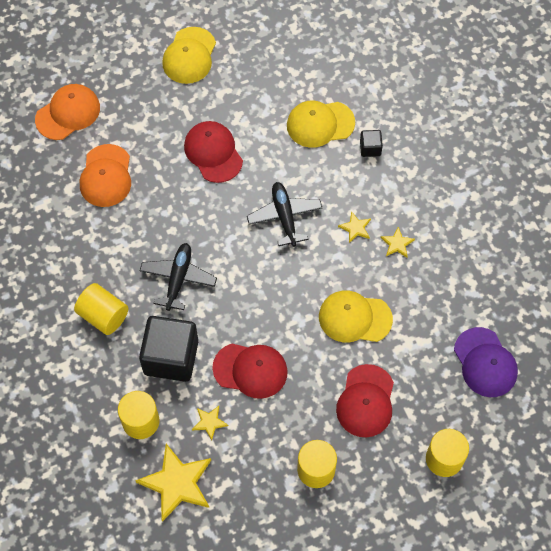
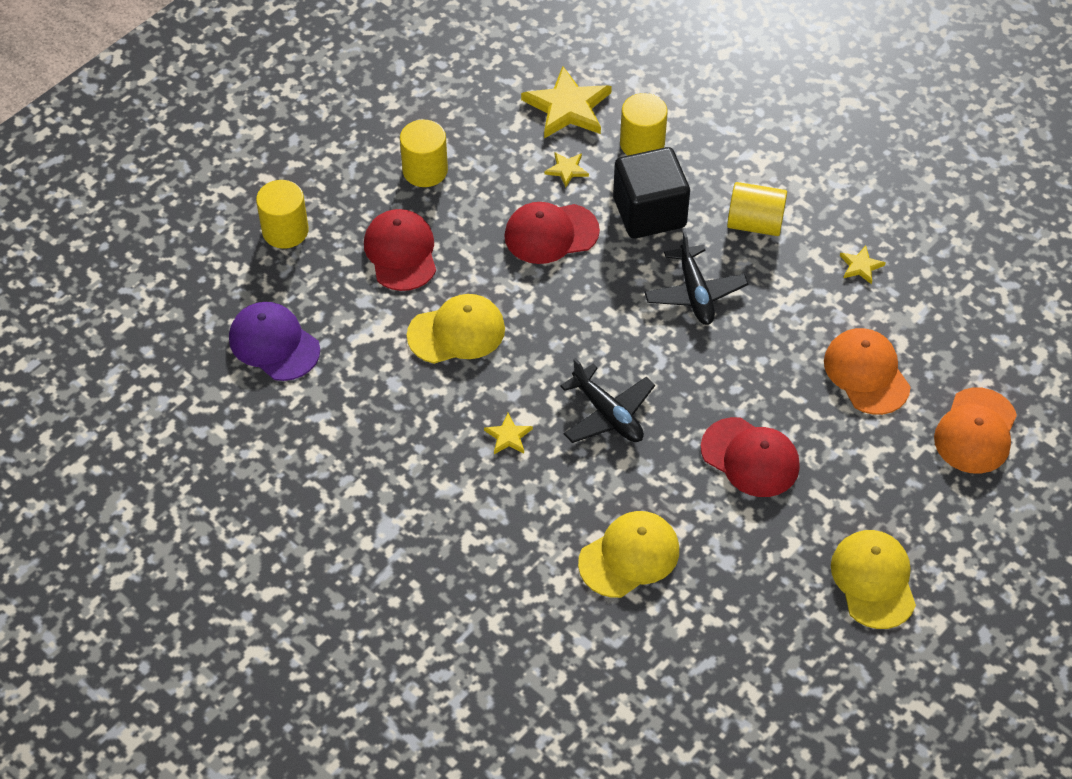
camera: 155 degrees right, 10 degrees down
black cube [360,130,383,157] -> none
yellow star [381,227,415,258] -> yellow star moved to [840,246,886,284]

